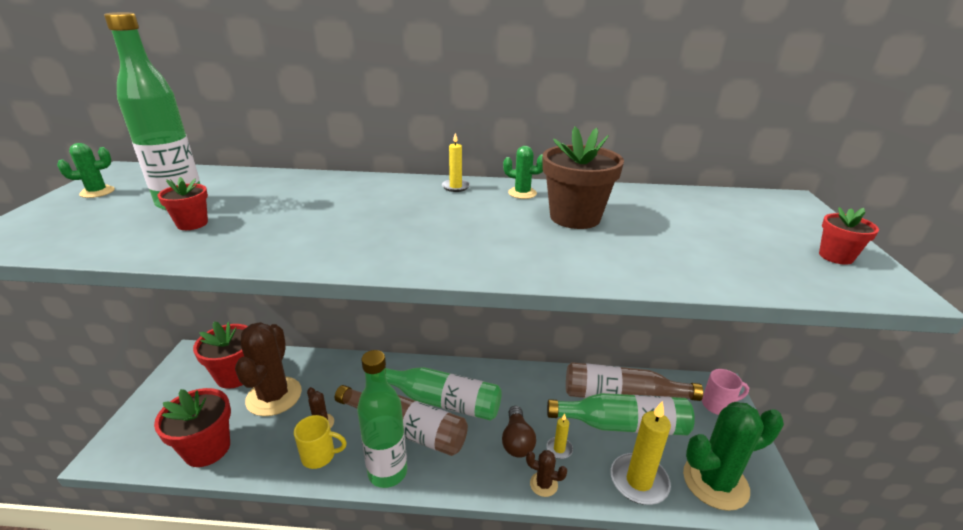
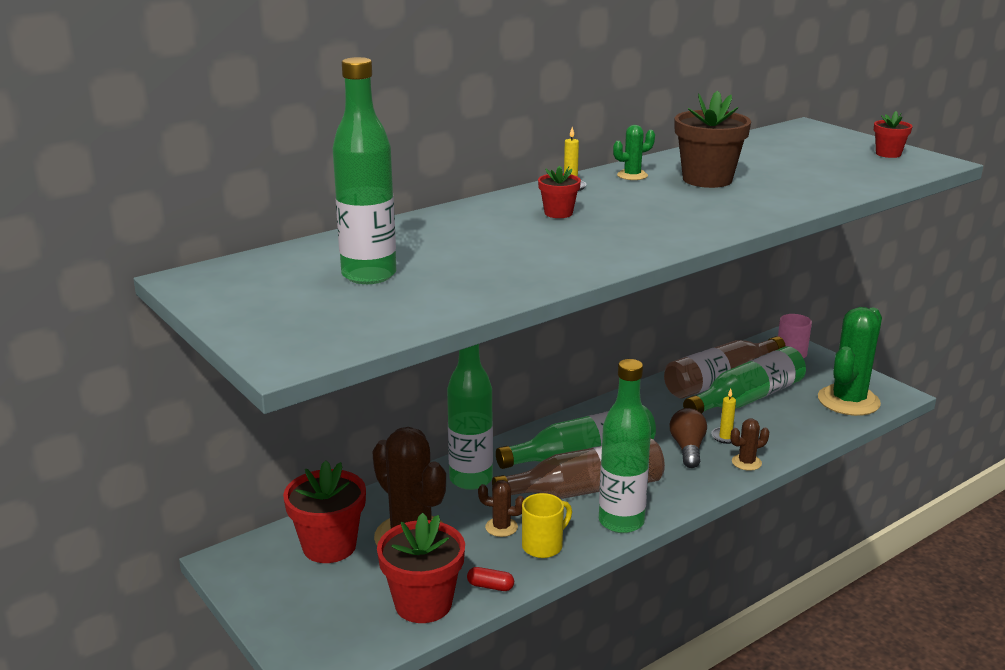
camera: 40 degrees left, 5 degrees down
green cactus [57,143,115,198] -> none
red flower pot [157,177,208,230] -> red flower pot moved to [538,166,581,218]
brown light bulb [502,406,536,458] -> brown light bulb turned 135 degrees counterclockwise [670,408,707,468]
yellow candle [611,401,671,505] -> none
none -> green bottle [447,344,493,490]
none -> red capsule [467,567,514,591]

